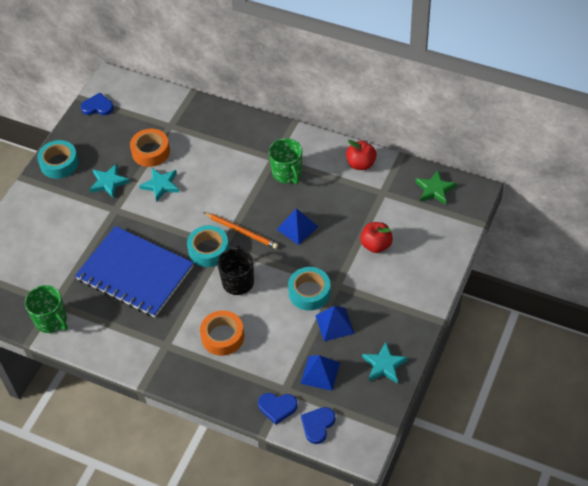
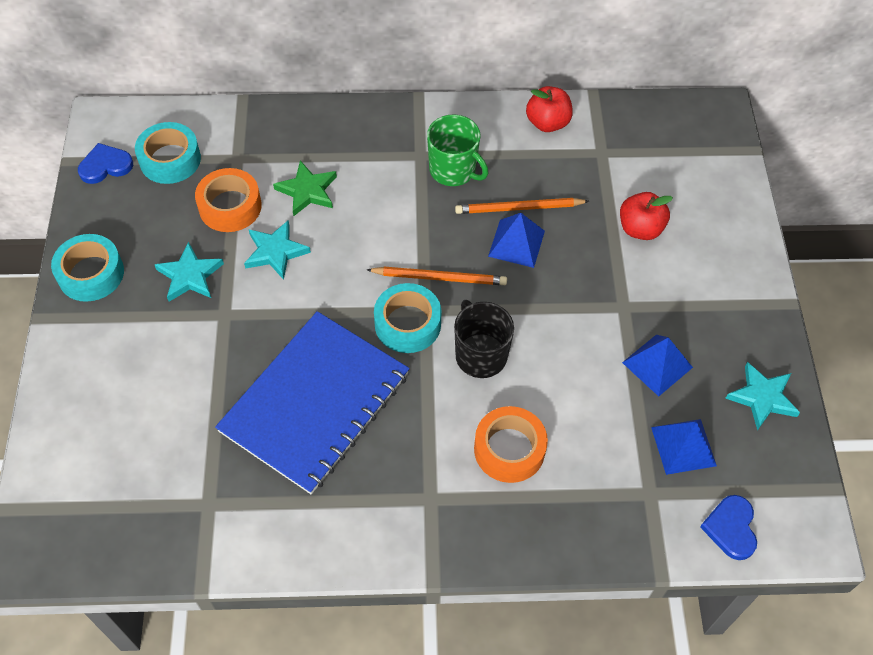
camera: 30 degrees left, 5 degrees up
green mug [25,285,68,333] -> none
blue notebook [75,226,194,317] -> blue notebook turned 60 degrees counterclockwise [215,311,410,494]
blue heart [258,393,298,425] -> none
turquoise tape [288,267,331,311] -> turquoise tape moved to [135,122,201,184]
green star [415,170,457,205] -> green star moved to [273,160,337,216]
none -> orange pencil [455,198,589,214]

